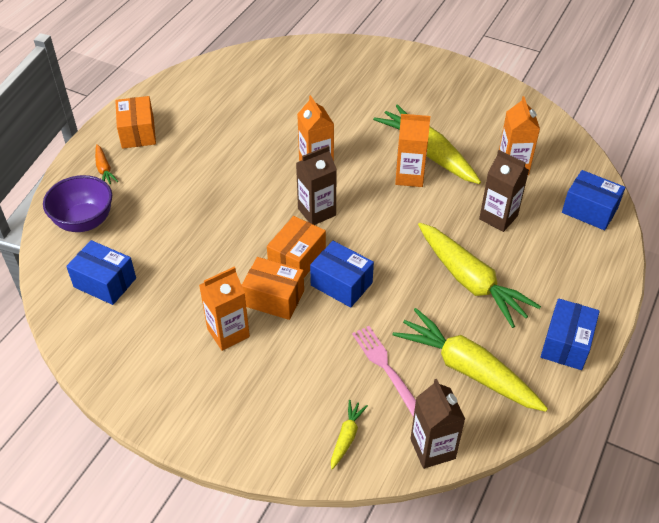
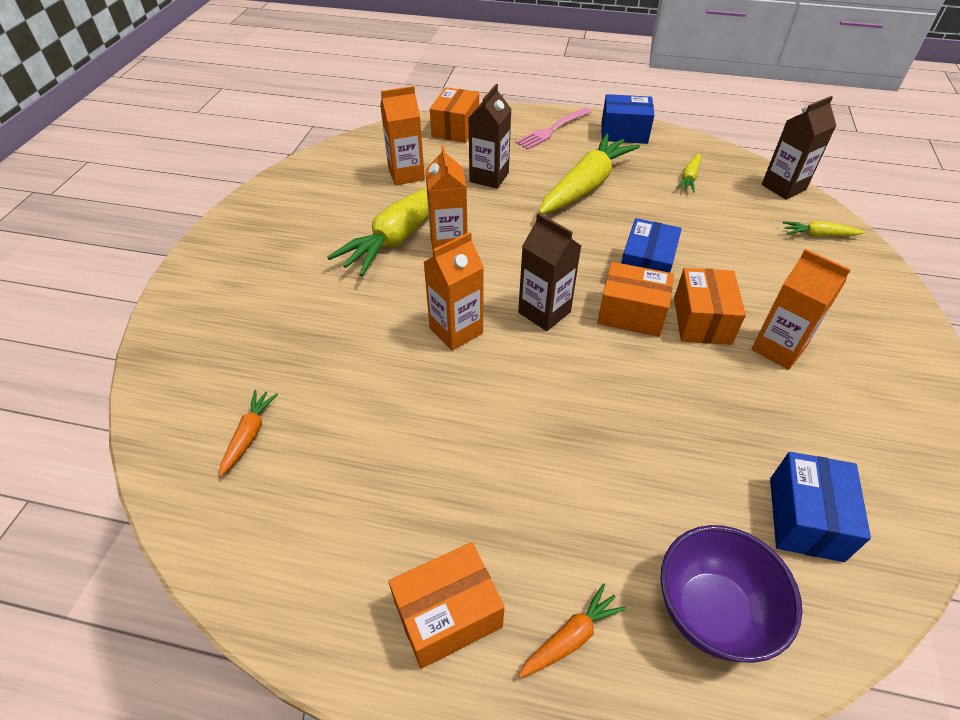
camera: 105 degrees left, 0 degrees up
pink fork [352,326,416,417] -> pink fork moved to [515,107,592,150]
yellow carrot [393,308,548,412] -> yellow carrot [676,154,701,192], size x0.45
blue box [562,170,625,230] -> orange box [430,87,479,143]
none -> orange carrot [219,390,278,477]

